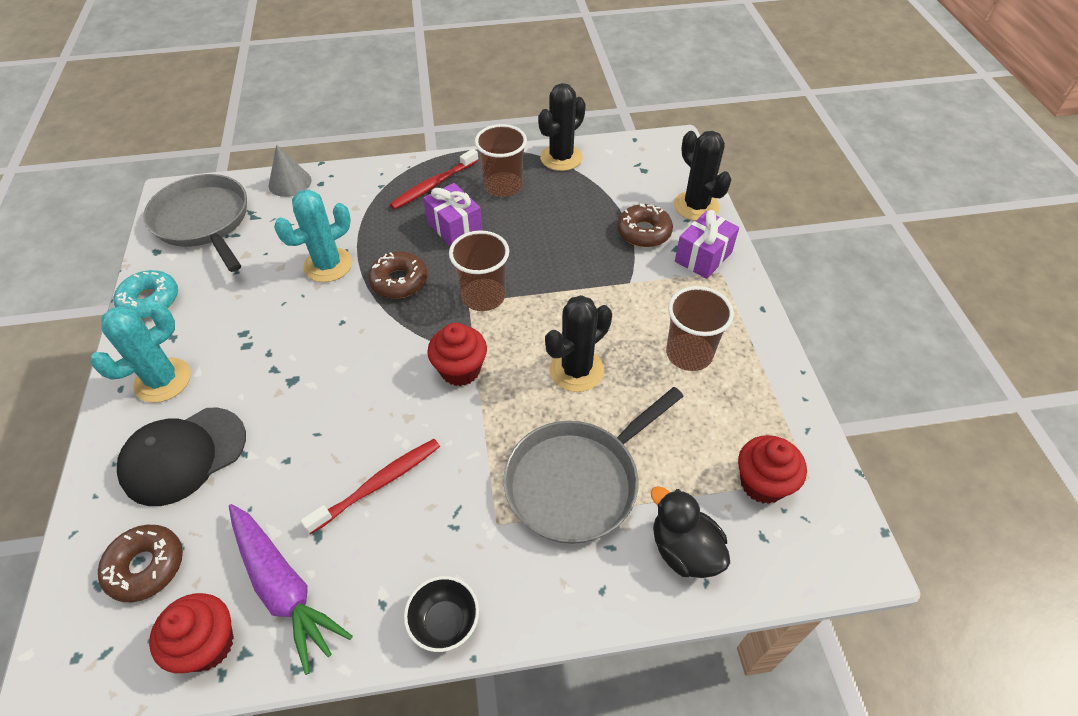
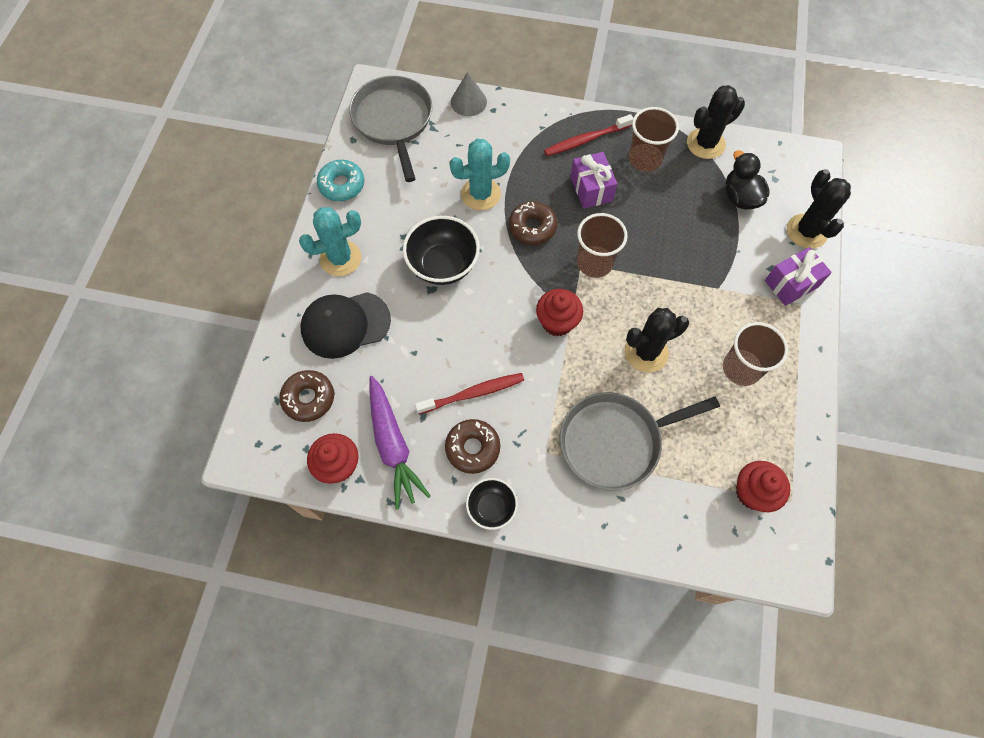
camera: 20 degrees right, 15 degrees up
brown donut [617,203,673,247] -> brown donut moved to [445,419,500,474]
black duck [651,486,730,578] -> black duck moved to [725,150,770,210]
none -> black bowl [403,216,480,285]

